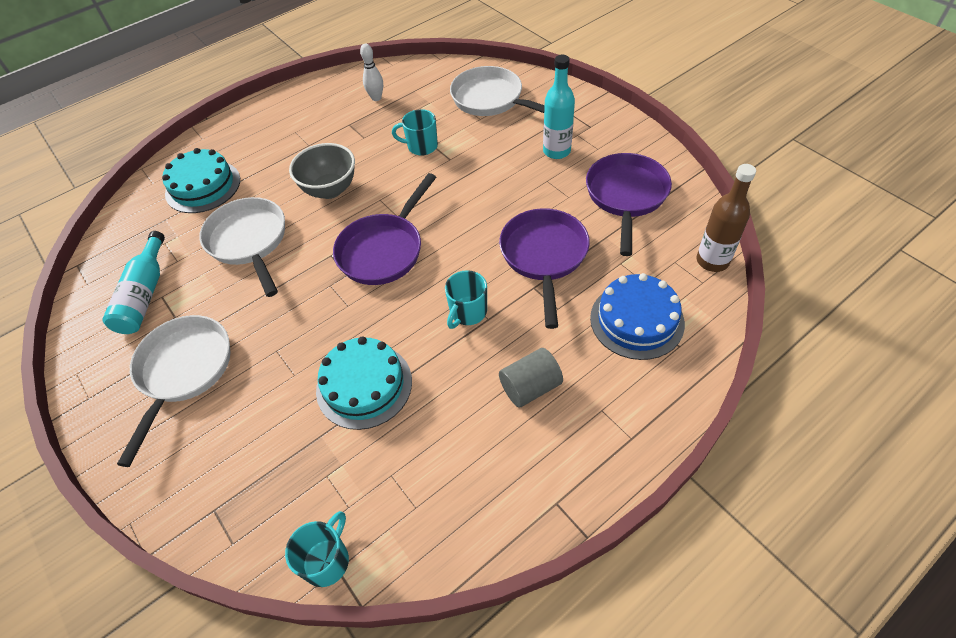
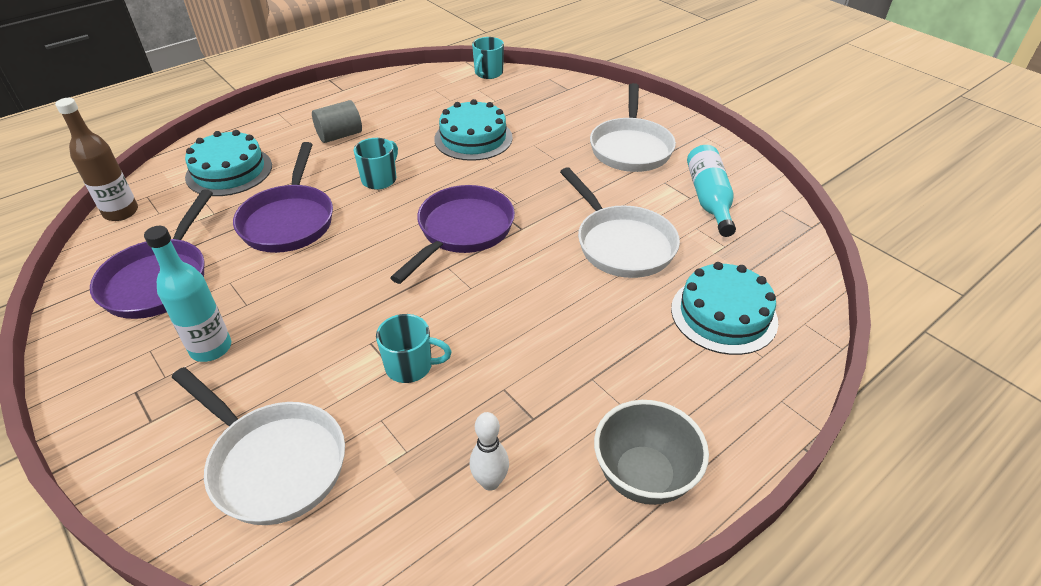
camera: 175 degrees right, 10 degrees down
grey bowl [289,143,355,199] -> grey bowl moved to [594,400,709,505]
blue cake [590,273,685,360] -> turquoise cake [185,130,272,196]

